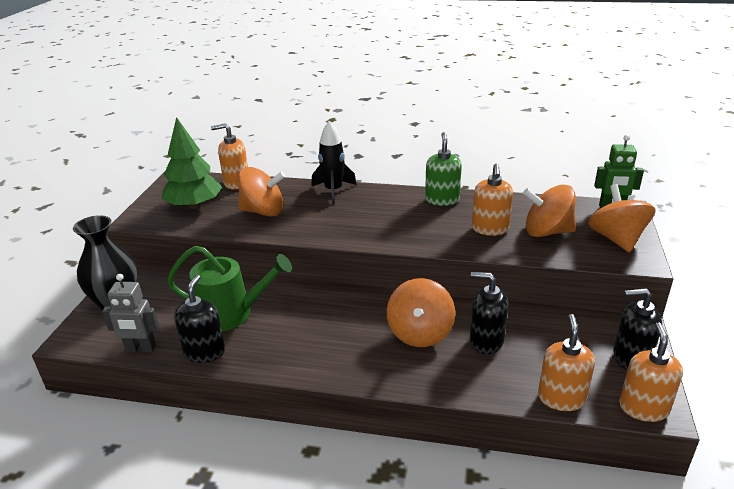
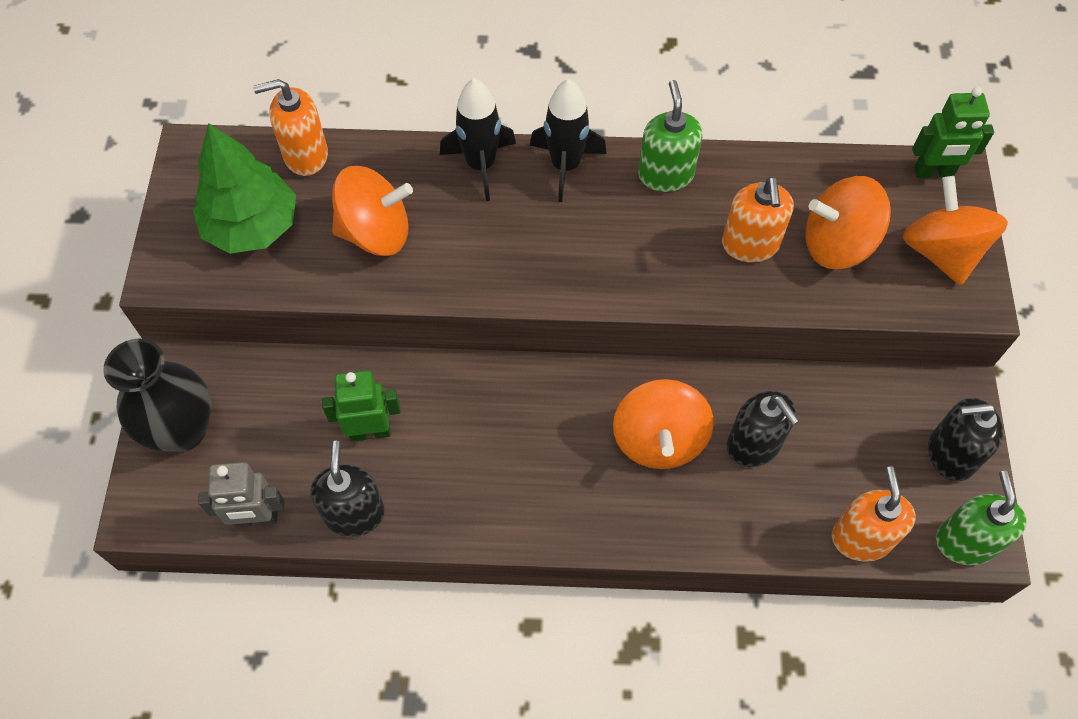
camera: 10 degrees left, 30 degrees up
green watering can [167,246,292,331] -> green robot [322,370,401,441]
black soap dispenser [470,272,509,354] -> black soap dispenser turned 135 degrees counterclockwise [727,391,800,467]
orange soap dispenser [619,323,683,422] -> green soap dispenser [936,471,1027,566]
none -> black rocket [530,79,607,202]

